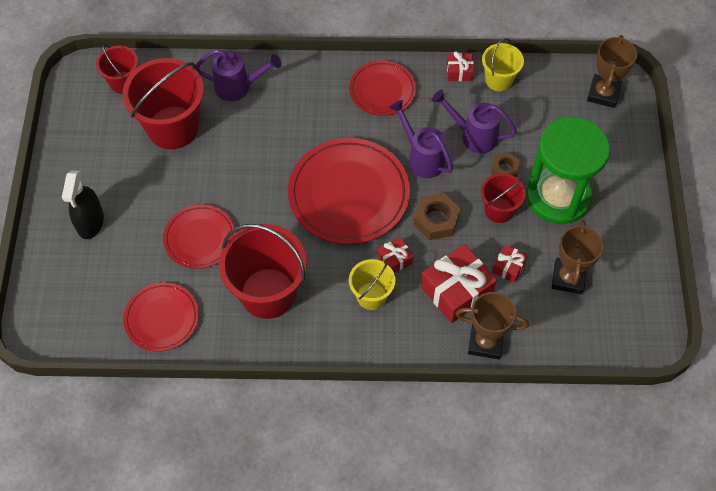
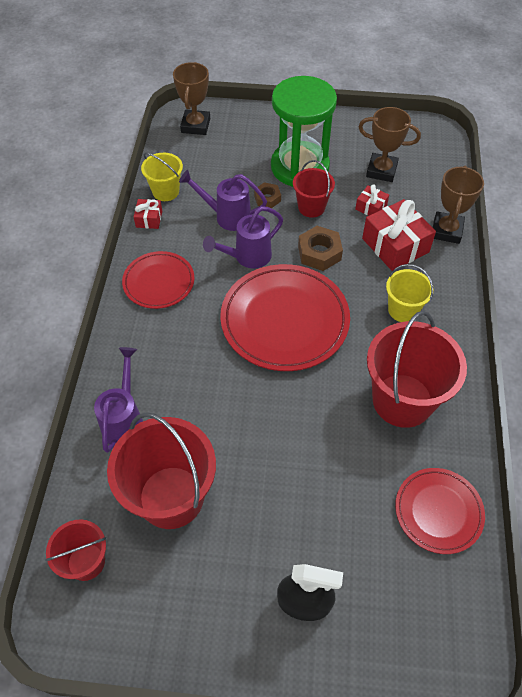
camera: 85 degrees left, 5 degrees down
red plate [163,204,236,269] -> none
red gift [377,237,413,273] -> none
purple watering can [432,89,517,153] -> purple watering can turned 75 degrees clockwise [179,170,267,231]
brown trophy [587,35,637,108] -> brown trophy turned 75 degrees clockwise [173,62,210,135]

